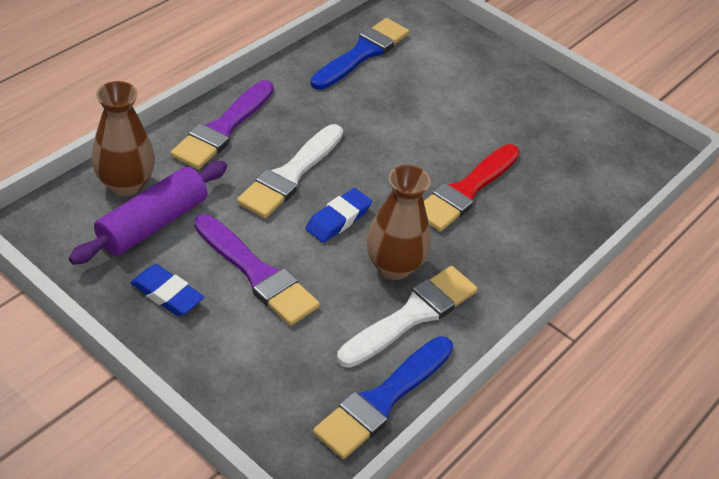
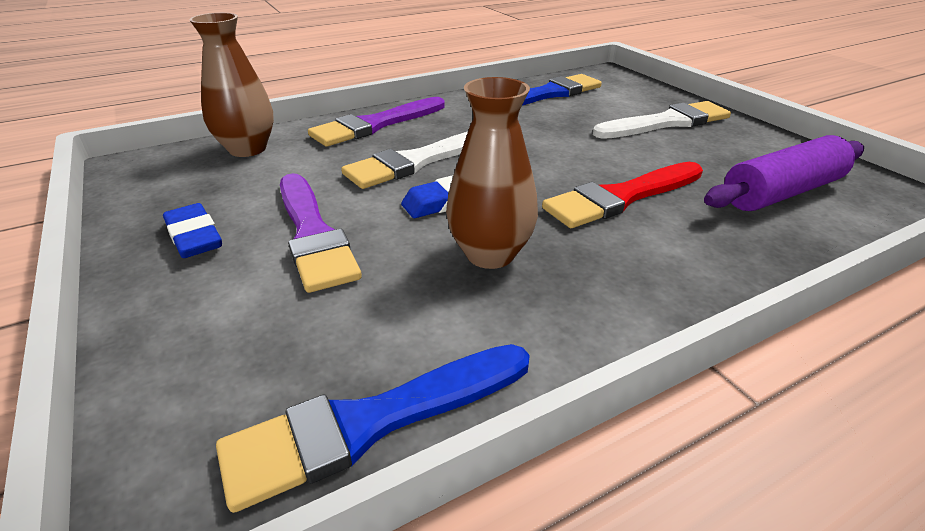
camera: 25 degrees right, 10 degrees down
purple rolling pin [69,161,227,265] -> purple rolling pin moved to [704,135,864,211]
white brush [337,266,478,368] -> white brush moved to [593,101,731,139]

